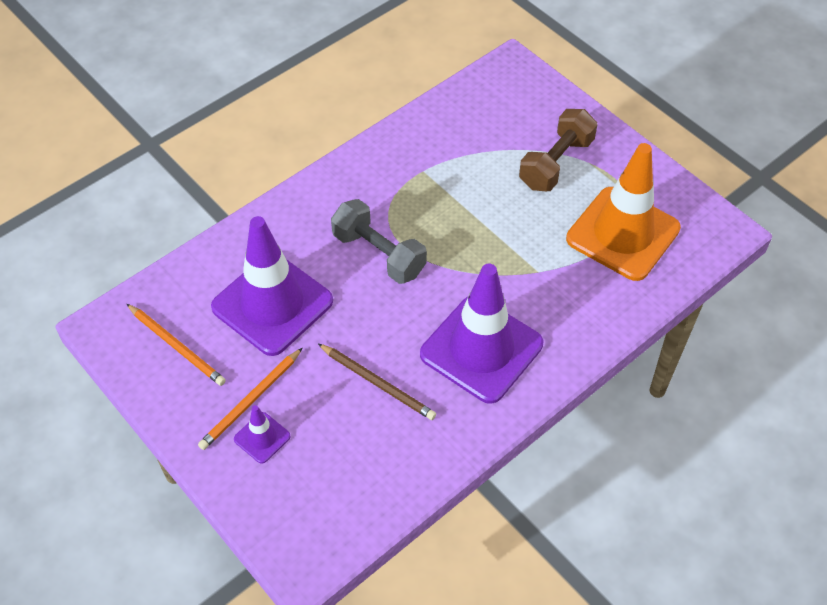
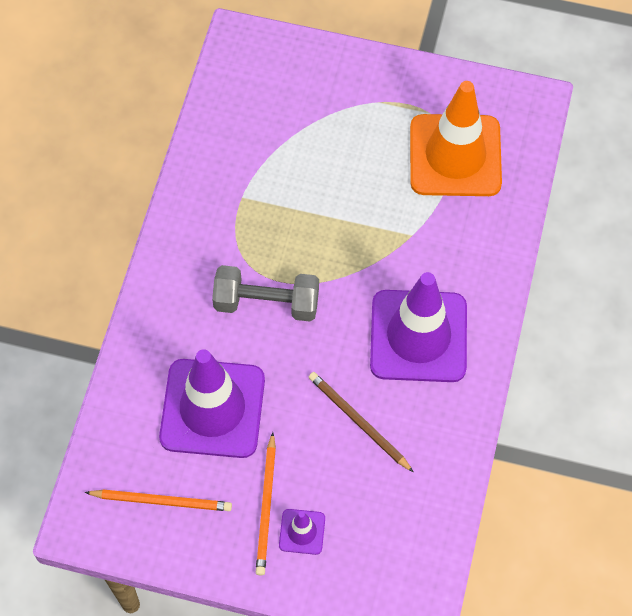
camera: 35 degrees left, 10 degrees up
brown pencil [318,344,436,420] -> brown pencil turned 135 degrees counterclockwise [309,372,414,473]
brown dumbbell [519,109,598,191] -> none

